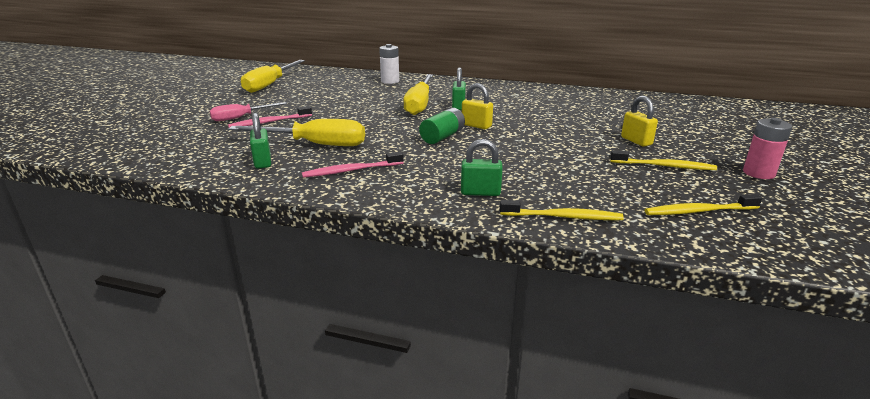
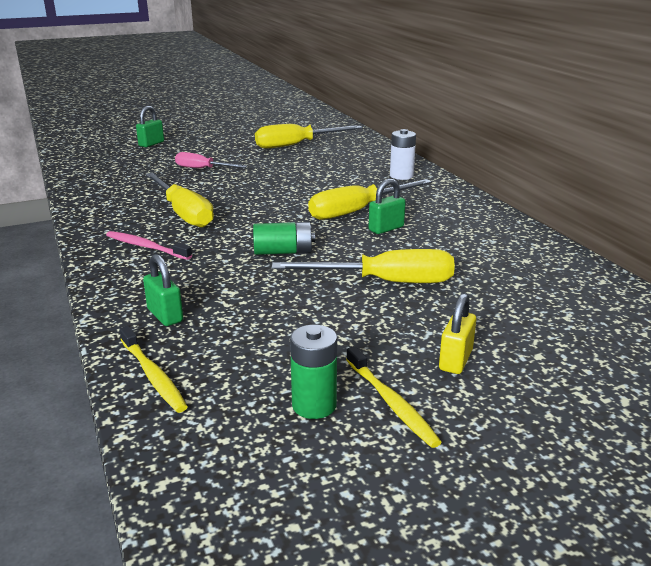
camera: 50 degrees right, 0 degrees up
pink toothbrush [228,106,312,128] -> none
green padlock [250,113,271,169] -> green padlock moved to [136,106,164,147]
yellow padlock [462,83,493,129] -> none
yellow toothbrush [645,194,762,215] -> none
pink battery [743,118,792,179] -> none
none -> yellow screwdriver [271,249,455,283]
none -> green battery [290,325,337,419]

